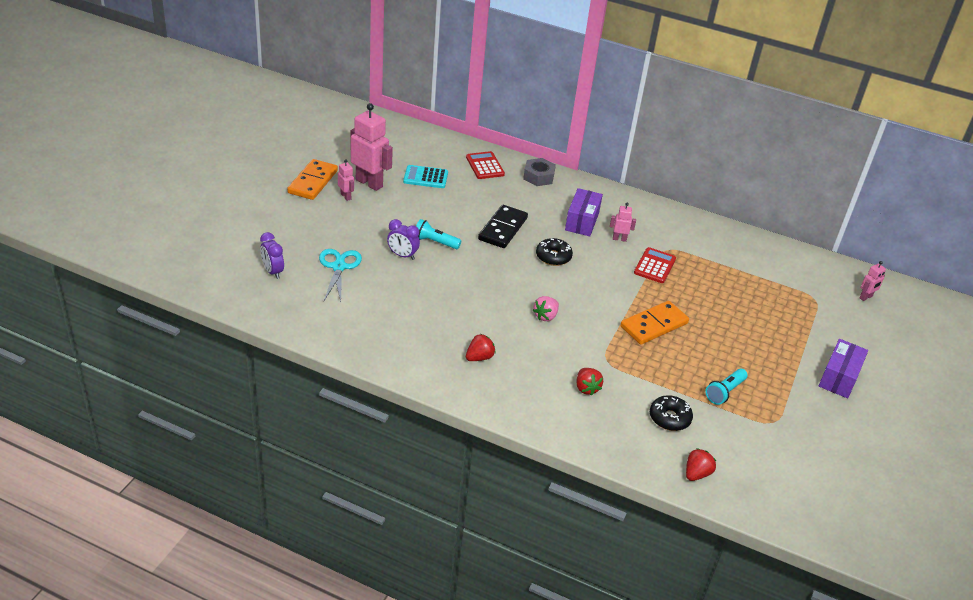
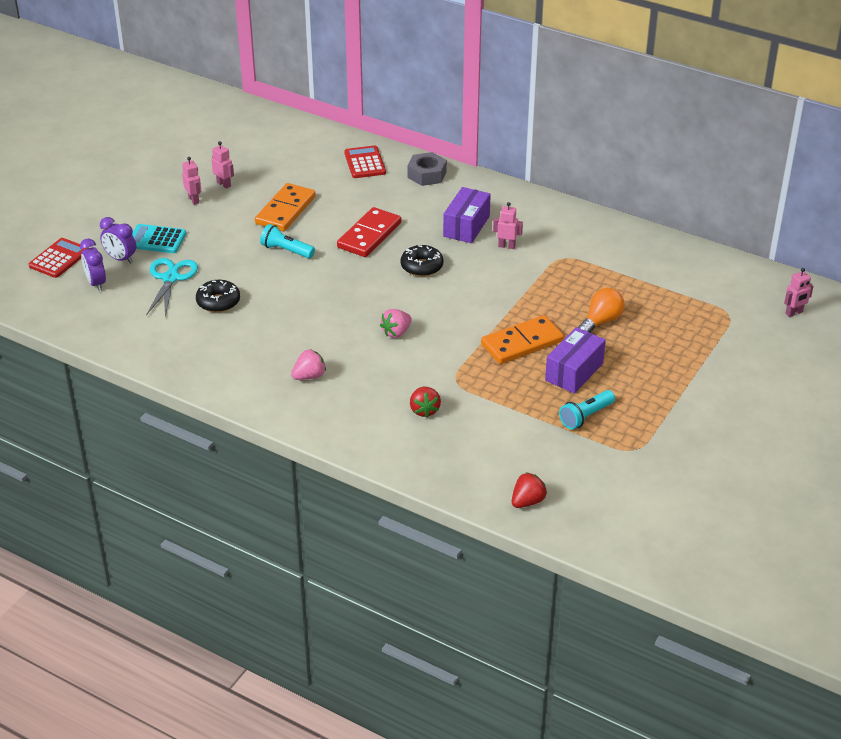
camera: 10 degrees right, 0 degrees up
orange domino [287,159,338,200] -> orange domino moved to [255,183,316,231]
pink robot [350,103,393,191] -> pink robot [211,141,234,189], size x0.48
purple clock [387,219,420,260] -> purple clock moved to [100,217,136,264]
turquoise calculator [403,165,448,188] -> turquoise calculator moved to [132,224,186,253]
red strawberry [466,334,495,361] -> pink strawberry [291,349,326,380]
black domino [478,205,528,248] -> red domino [337,207,401,257]
red calculator [634,247,676,283] -> red calculator moved to [29,238,88,278]
black donut [650,395,693,431] -> black donut moved to [196,280,240,313]
purple box [819,339,868,398] -> purple box moved to [545,327,606,394]
none -> orange light bulb [578,288,624,333]

